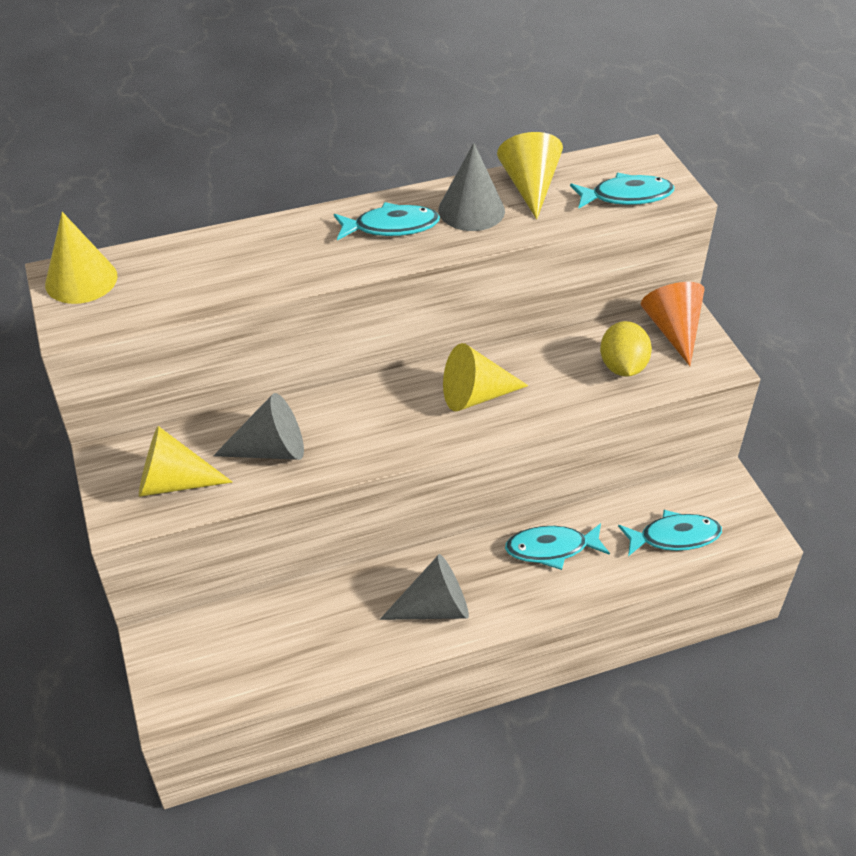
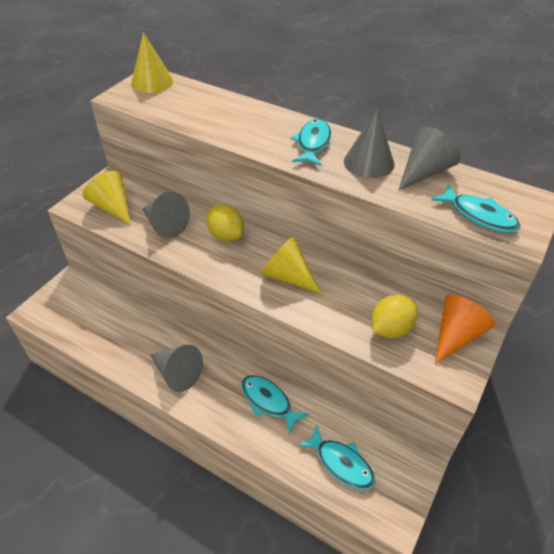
camera: 50 degrees right, 0 degrees up
turquoise fish [334,202,440,240] -> turquoise fish turned 120 degrees counterclockwise [291,119,331,166]
yellow cone [497,132,563,219] -> grey cone [398,126,461,191]
none -> yellow lemon [206,204,244,242]

